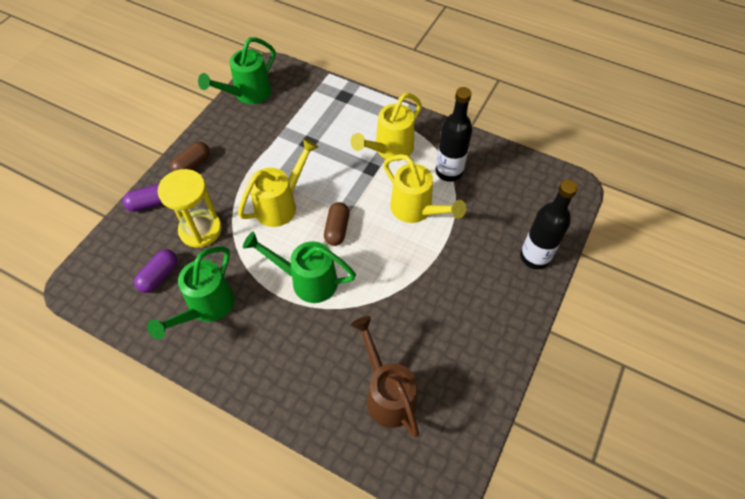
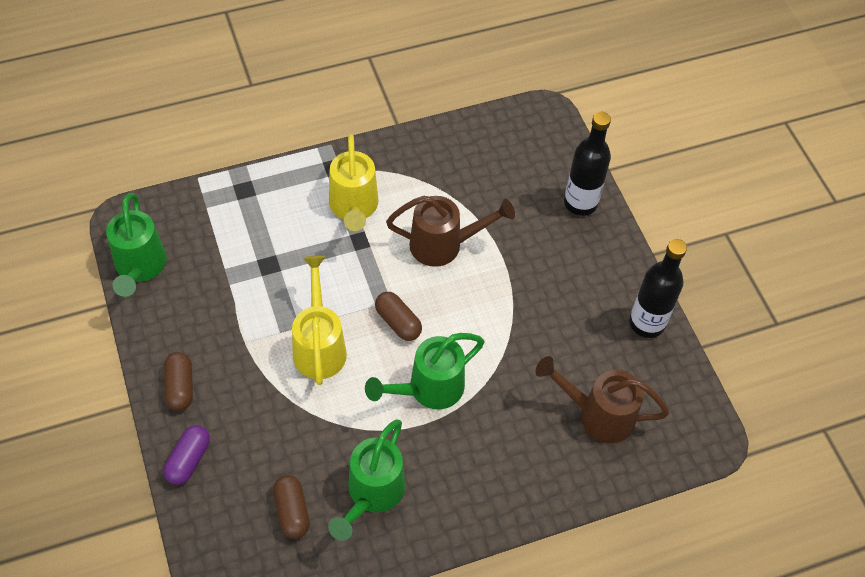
camera: 50 degrees left, 0 degrees up
purple capsule [134,250,178,293] -> brown capsule [273,475,310,539]
green watering can [147,246,235,339] -> green watering can turned 45 degrees clockwise [328,419,405,541]
yellow hourglass [158,169,222,248] -> none
yellow watering can [383,154,466,223] -> brown watering can [386,196,515,267]
black bottle [435,87,472,182] -> black bottle moved to [629,239,687,338]

